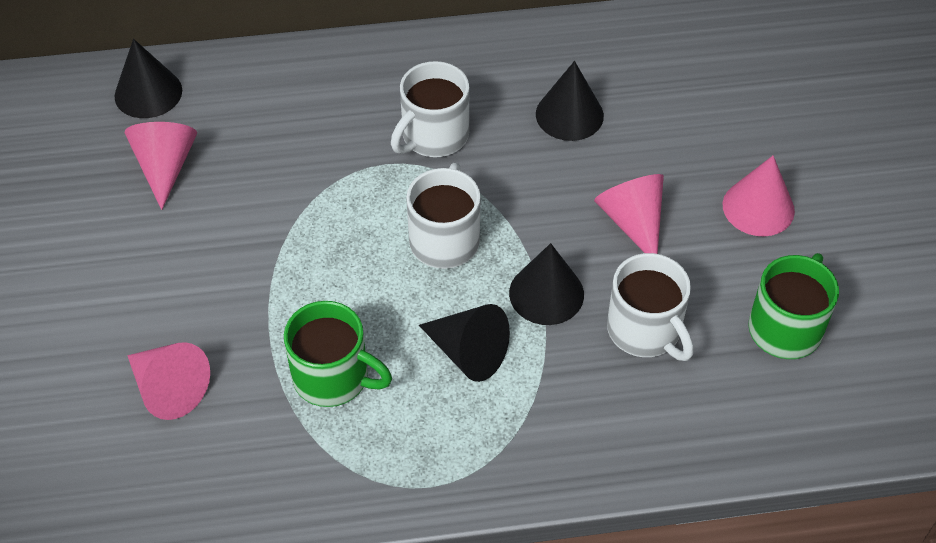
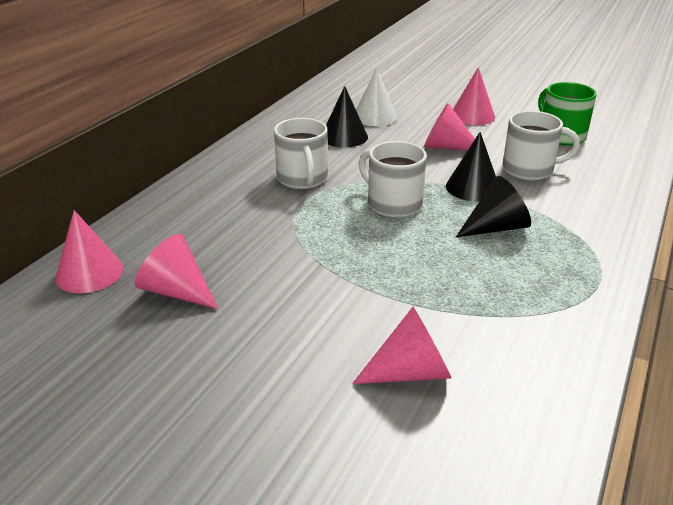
camera: 55 degrees left, 20 degrees down
black cone [114,39,182,118] -> pink cone [56,210,124,293]
green mug [284,301,392,407] -> none
none -> white cone [356,68,397,126]

